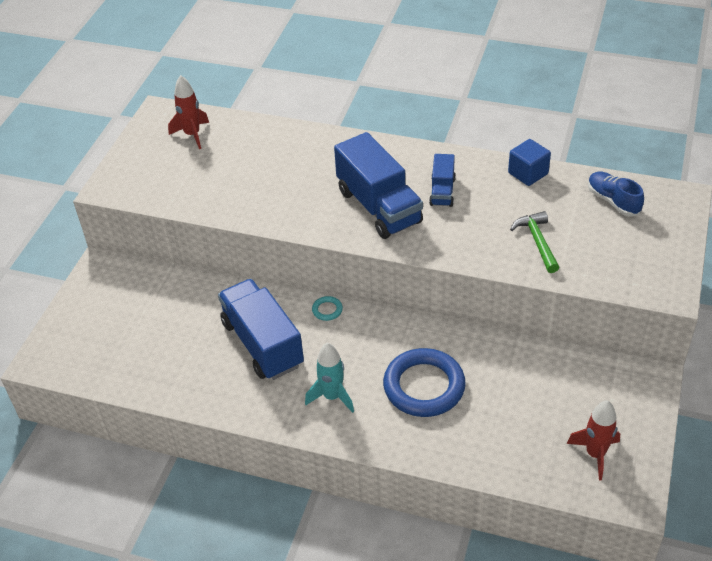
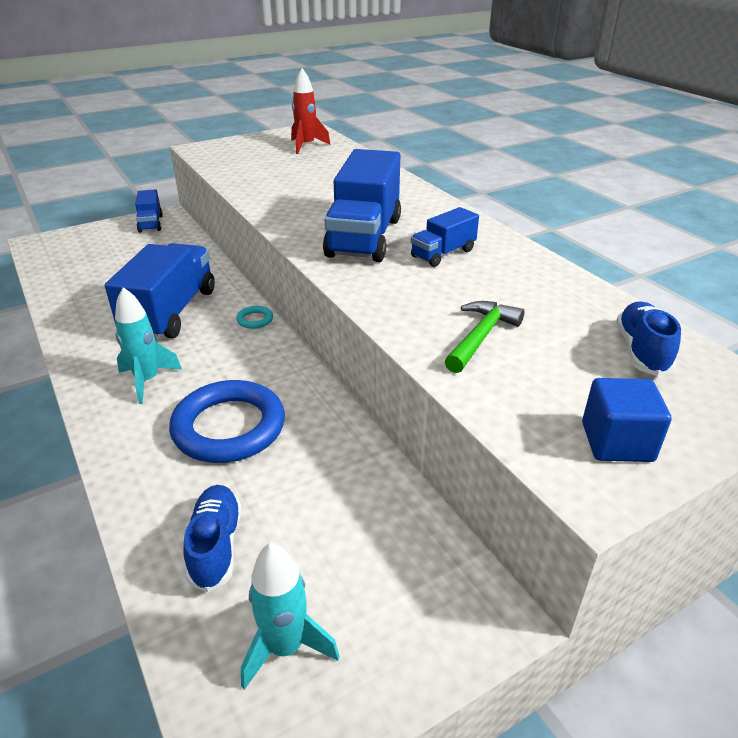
camera: 40 degrees right, 10 degrees down
blue cube [508,139,551,186] -> blue cube moved to [582,378,671,462]
red rocket [567,400,620,480] -> turquoise rocket [241,543,340,690]
none -> blue truck [135,189,163,233]
none -> blue shoe [184,485,242,592]

